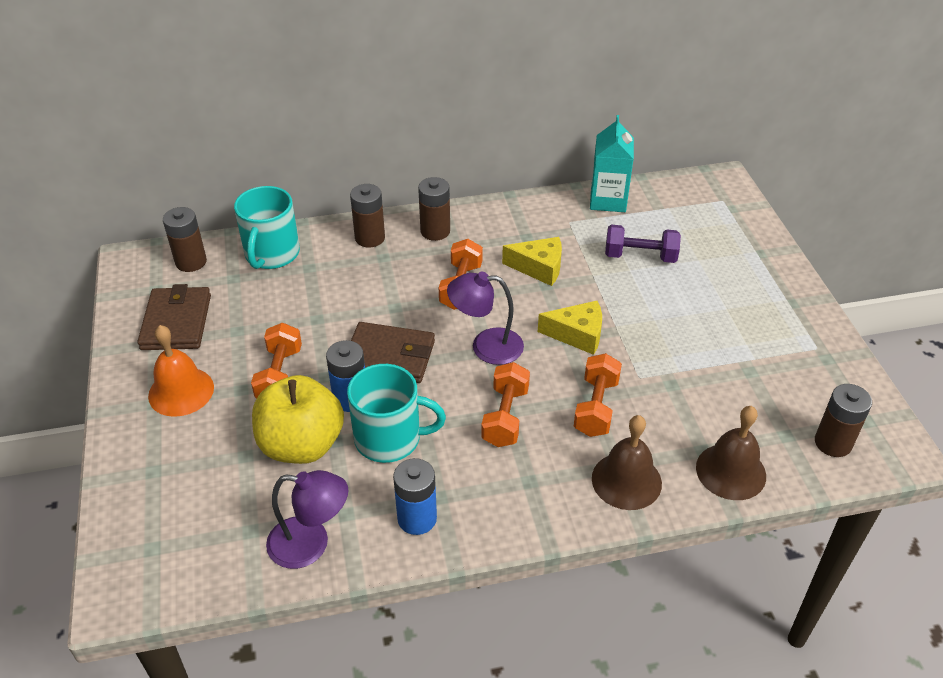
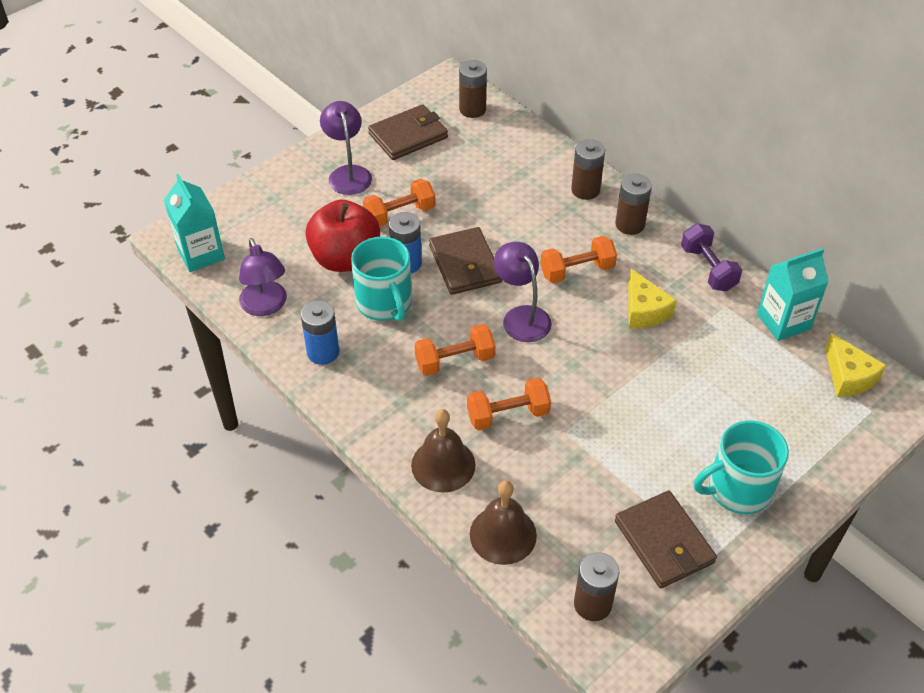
camera: 60 degrees right, 5 degrees up
orange bell [148,325,214,417] -> purple lamp [320,101,372,195]
turquoise mug [234,186,300,269] -> turquoise mug moved to [694,420,789,514]
yellow apple [252,375,344,464] -> red apple [305,200,380,272]
yellow cheese [538,301,602,355] -> yellow cheese moved to [825,333,886,397]
purple dumbbell [605,225,681,263] -> purple dumbbell moved to [681,223,742,291]
none -> turquoise carton [164,174,225,272]
none -> brown wallet [615,490,717,588]

